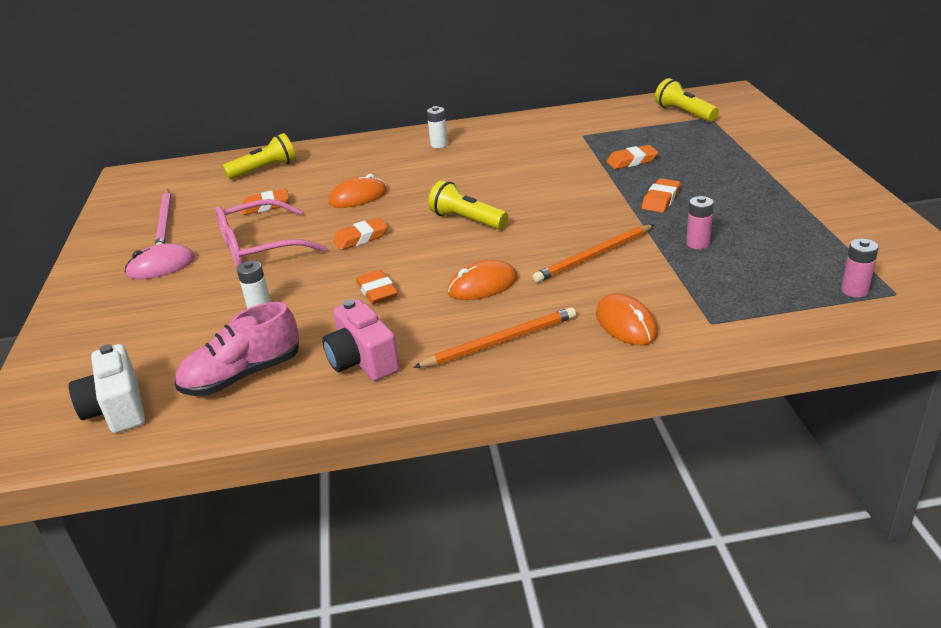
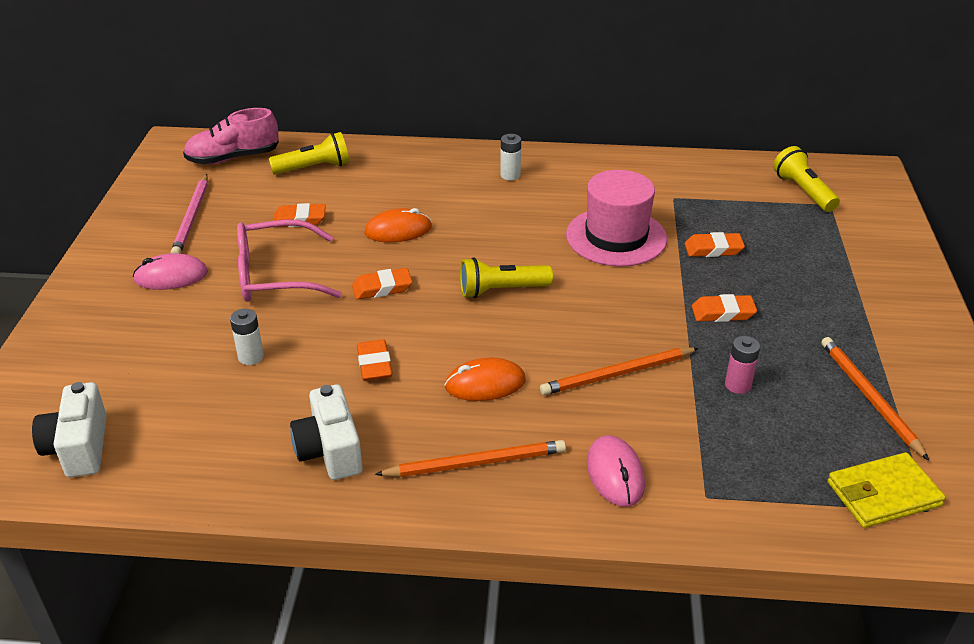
camera: 10 degrees right, 5 degrees up
pink shoe [175,302,299,396] -> pink shoe moved to [183,108,279,164]
pink camera [322,299,400,381] -> white camera [290,384,363,480]
yellow flashlight [428,180,508,229] -> yellow flashlight turned 60 degrees counterclockwise [460,257,553,298]
orange mouse [596,293,658,345] -> pink mouse [587,435,645,507]
orange eraser [642,178,681,213] -> orange eraser turned 45 degrees clockwise [692,294,757,322]
pink battery [841,239,879,298] -> yellow wallet [827,452,946,528]
none -> pink hat [566,170,667,266]
none -> orange pencil [821,337,929,461]

